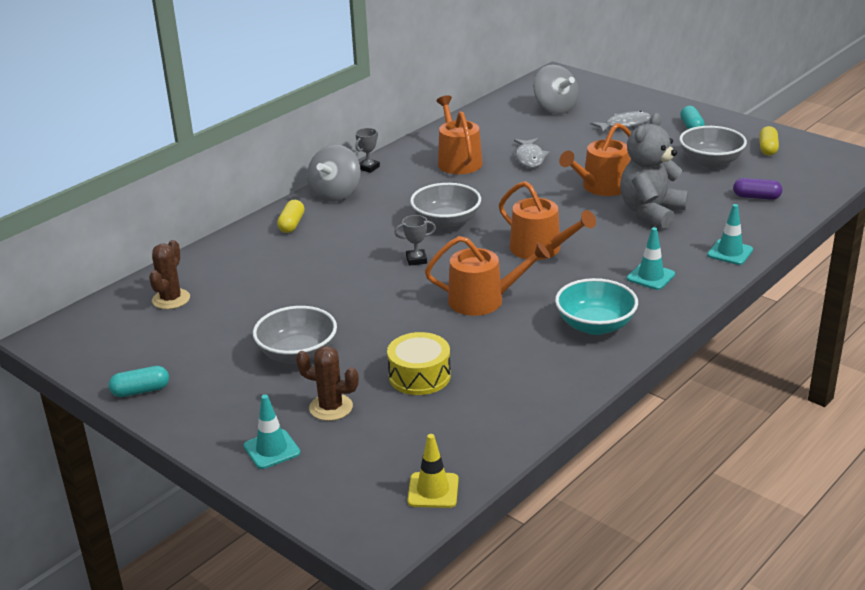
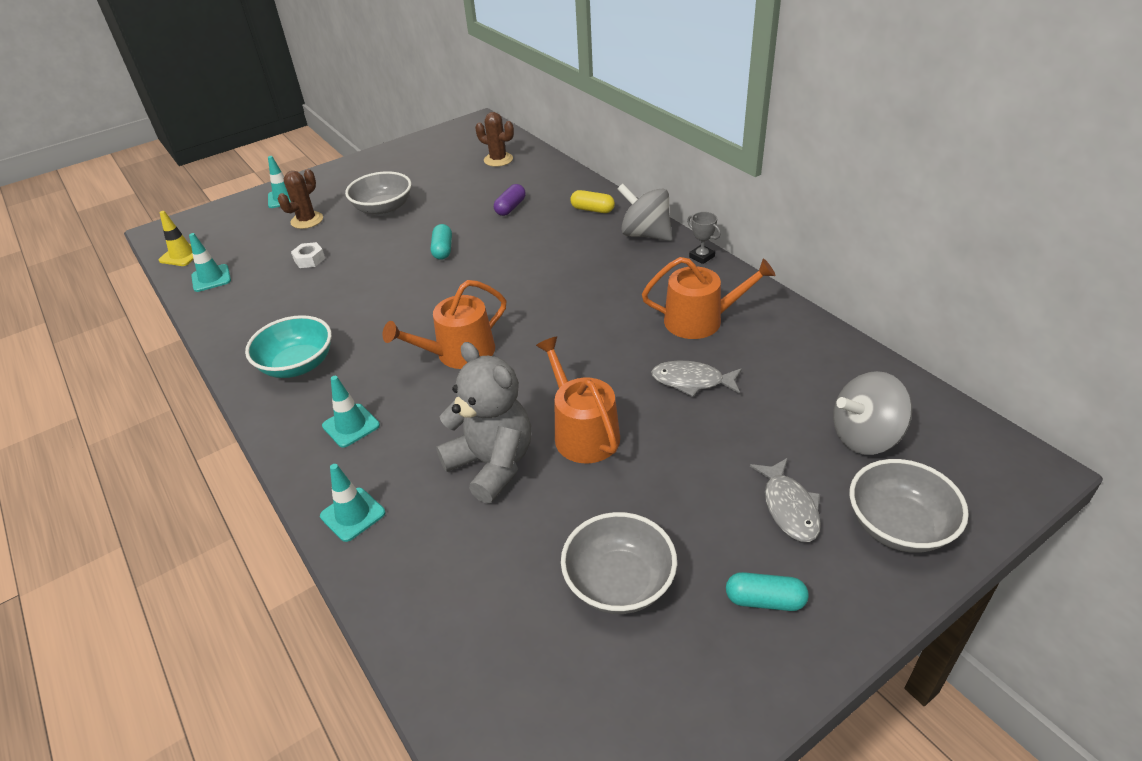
camera: 105 degrees right, 10 degrees up
turquoise capsule [109,366,169,397] -> turquoise capsule moved to [431,224,452,260]
yellow drum [387,332,451,395] -> white nut [291,242,325,268]
grey trophy [394,215,436,266] -> none
grey bowl [410,183,481,229] -> grey bowl moved to [850,459,969,553]
orange watering can [425,236,550,316] -> none
purple capsule [733,178,782,200] -> purple capsule moved to [494,184,526,216]
yellow capsule [759,126,779,156] -> none
none -> turquoise traffic cone [189,233,231,292]

